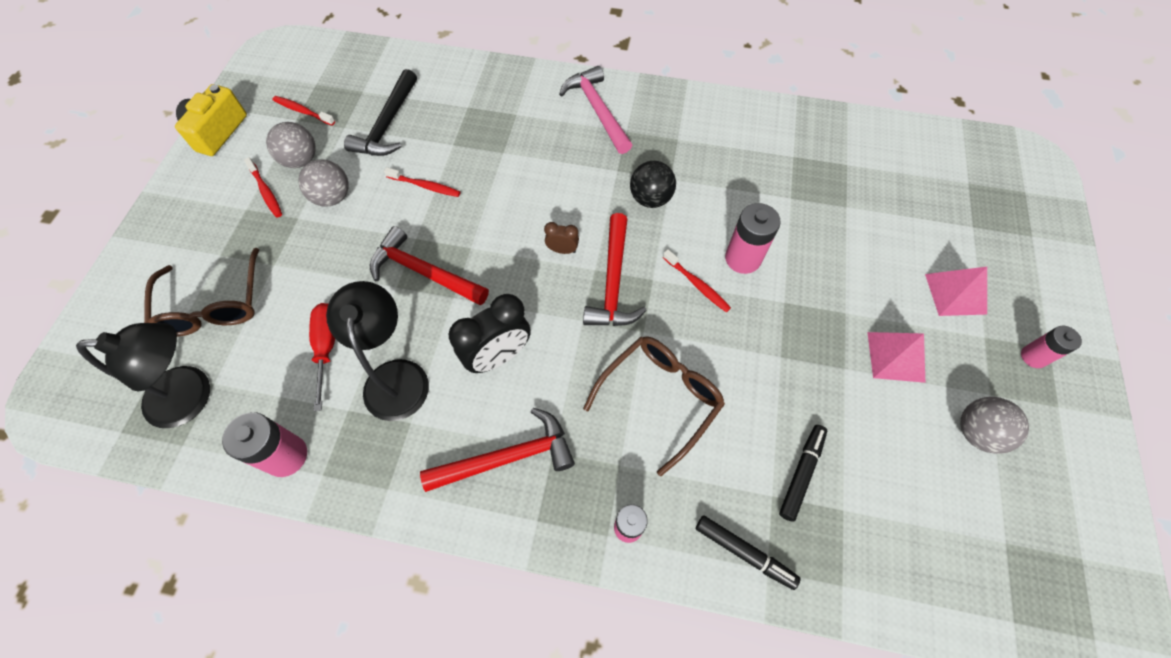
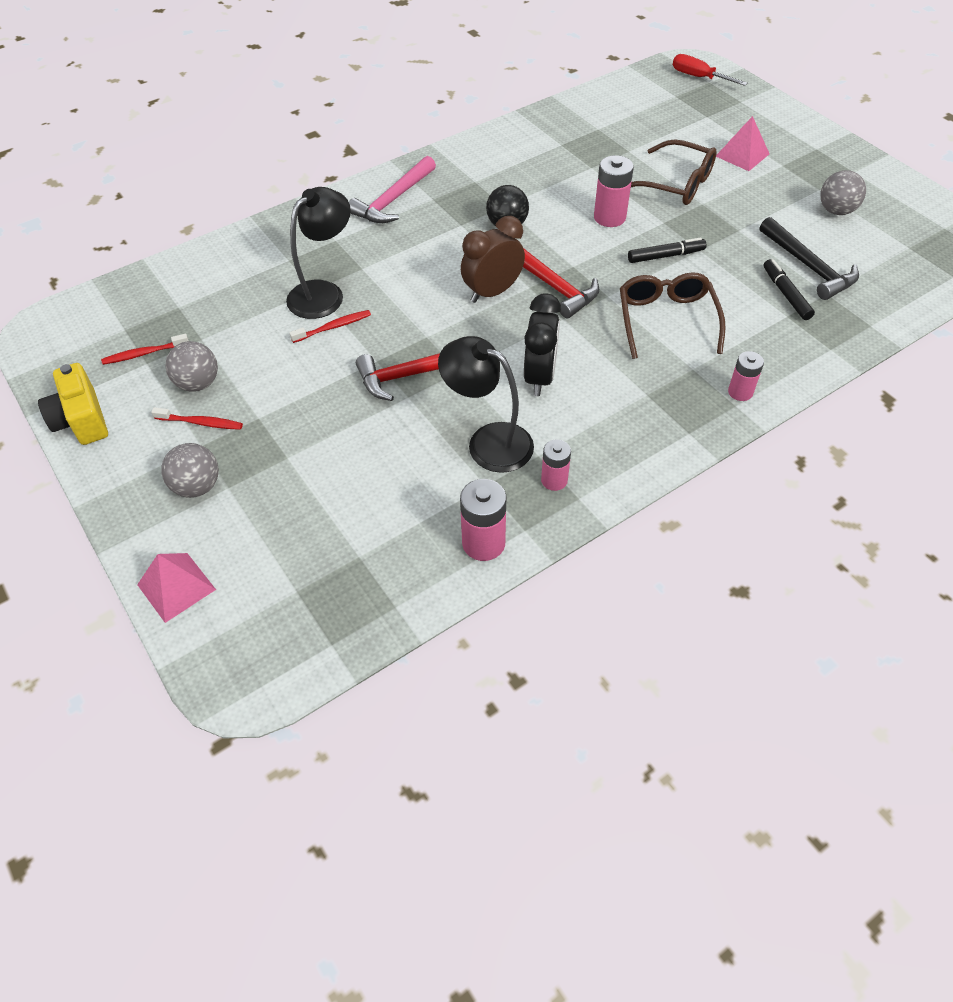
camera: 45 degrees left, 10 degrees down
black lamp [76,323,210,428] -> black lamp moved to [286,187,351,319]
brown glasses [144,248,259,337] -> brown glasses moved to [631,139,717,205]
grey ball [298,159,349,207] -> grey ball moved to [161,443,219,498]
red screwdriver [309,303,335,411] -> red screwdriver moved to [673,54,748,86]
black hammer [344,69,417,156] -> black hammer moved to [760,217,859,300]
red hammer [420,408,575,492] -> none
brown clock [544,222,579,254] -> brown clock [461,216,525,303], size x2.03
pink hammer [559,66,632,154] -> pink hammer turned 75 degrees counterclockwise [349,156,436,223]
red toothbrush [663,249,731,312] -> none
black marker [696,515,800,590] -> black marker moved to [628,237,707,263]
pink pyramid [867,332,925,383] -> pink pyramid moved to [137,553,216,623]
pink battery [1021,326,1082,368] -> pink battery moved to [541,440,571,491]

